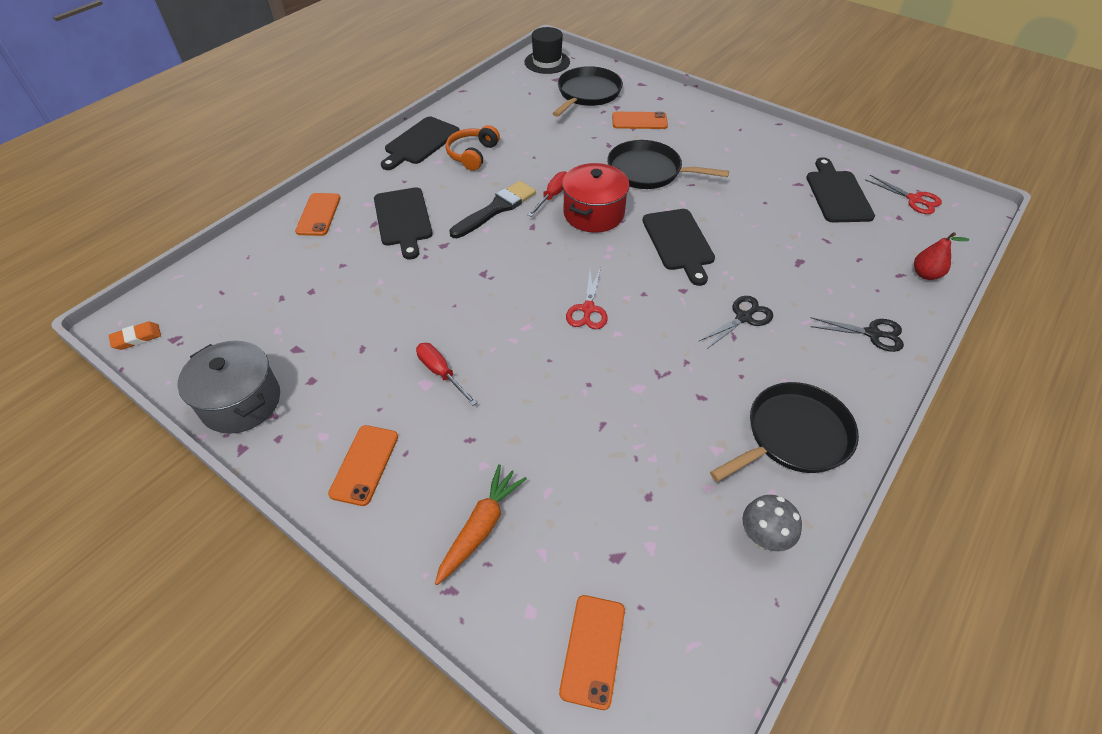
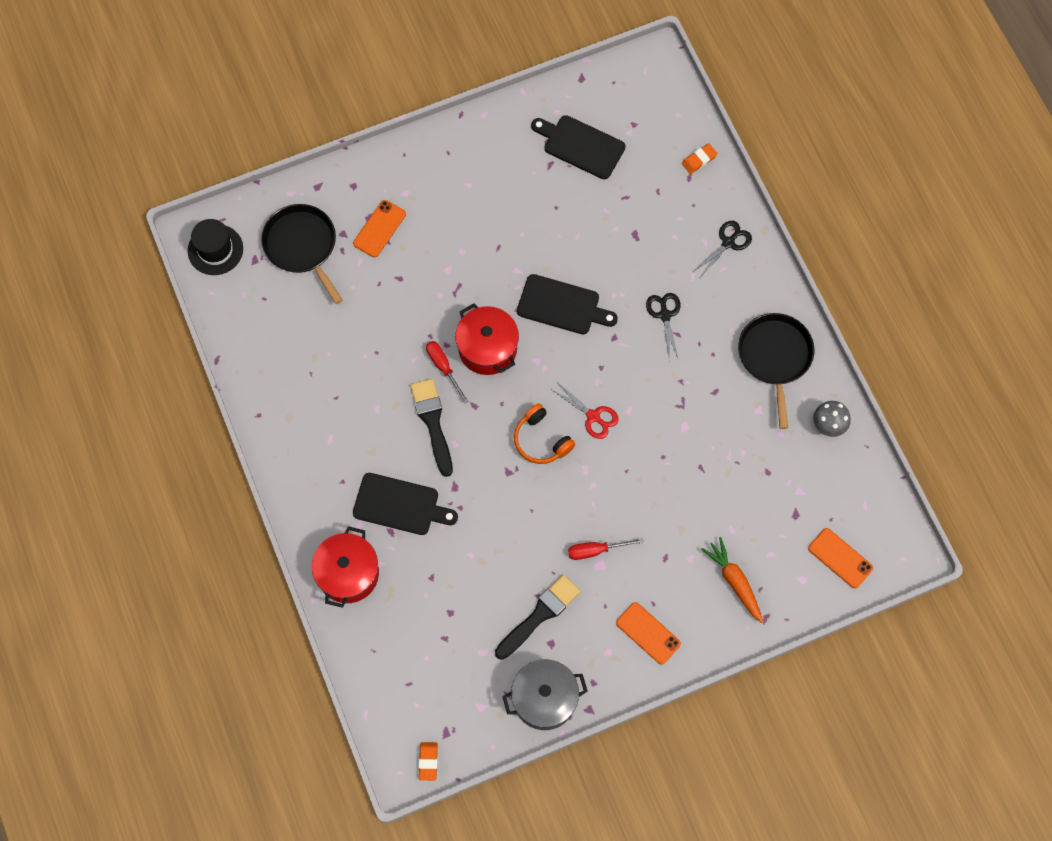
camera: 60 degrees left, 20 degrees up
orange phone [295,193,341,236] -> red pot [312,526,379,608]
black cutting board [381,116,460,170] -> none
orange headphones [446,125,500,171] -> orange headphones moved to [514,404,575,464]
black pan [607,140,729,189] -> none
red scissors [865,175,942,214] -> none
red pear [914,232,969,280] -> orange eraser [682,143,718,174]
none -> black brush [495,575,581,660]

